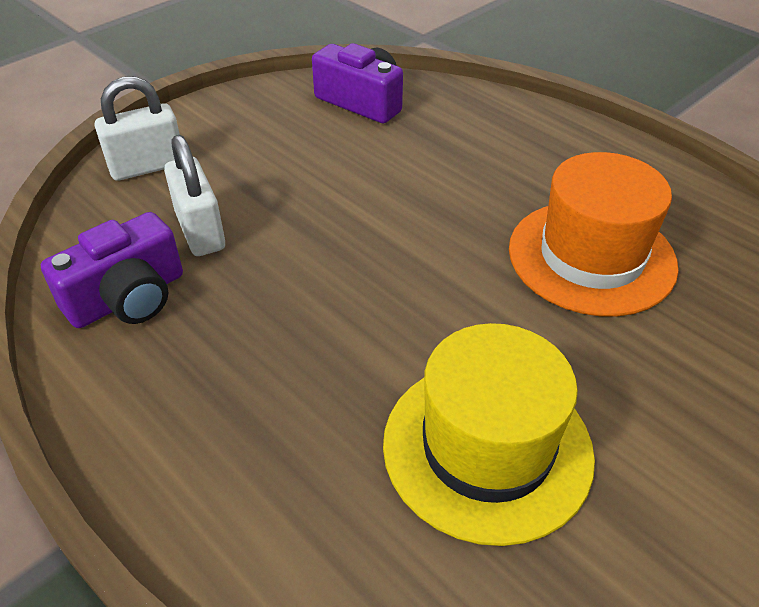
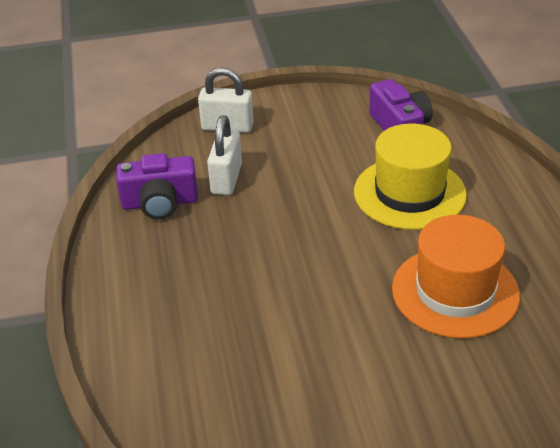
camera: 35 degrees right, 5 degrees down
yellow hat [383,323,595,546] -> yellow hat moved to [354,124,467,230]

